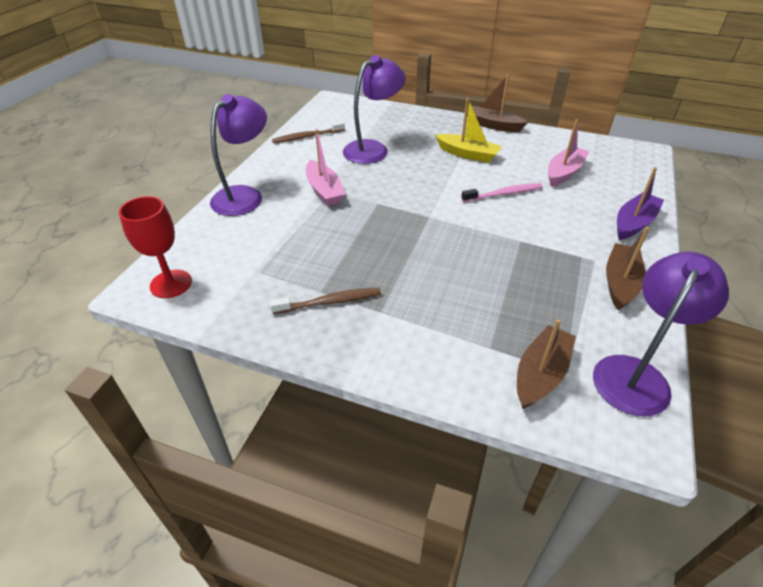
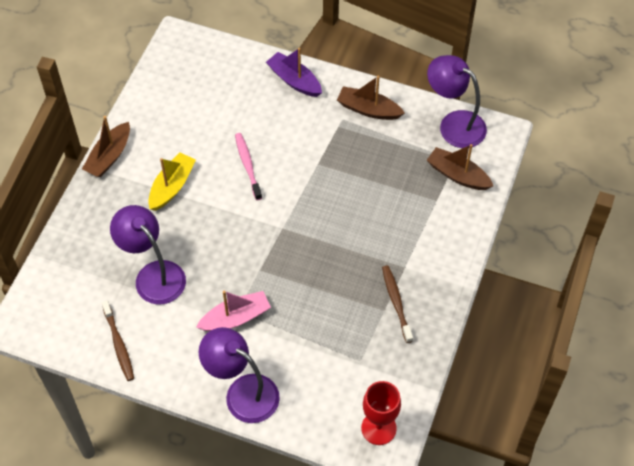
camera: 90 degrees left, 15 degrees up
pink boat [548,119,590,186] -> none

